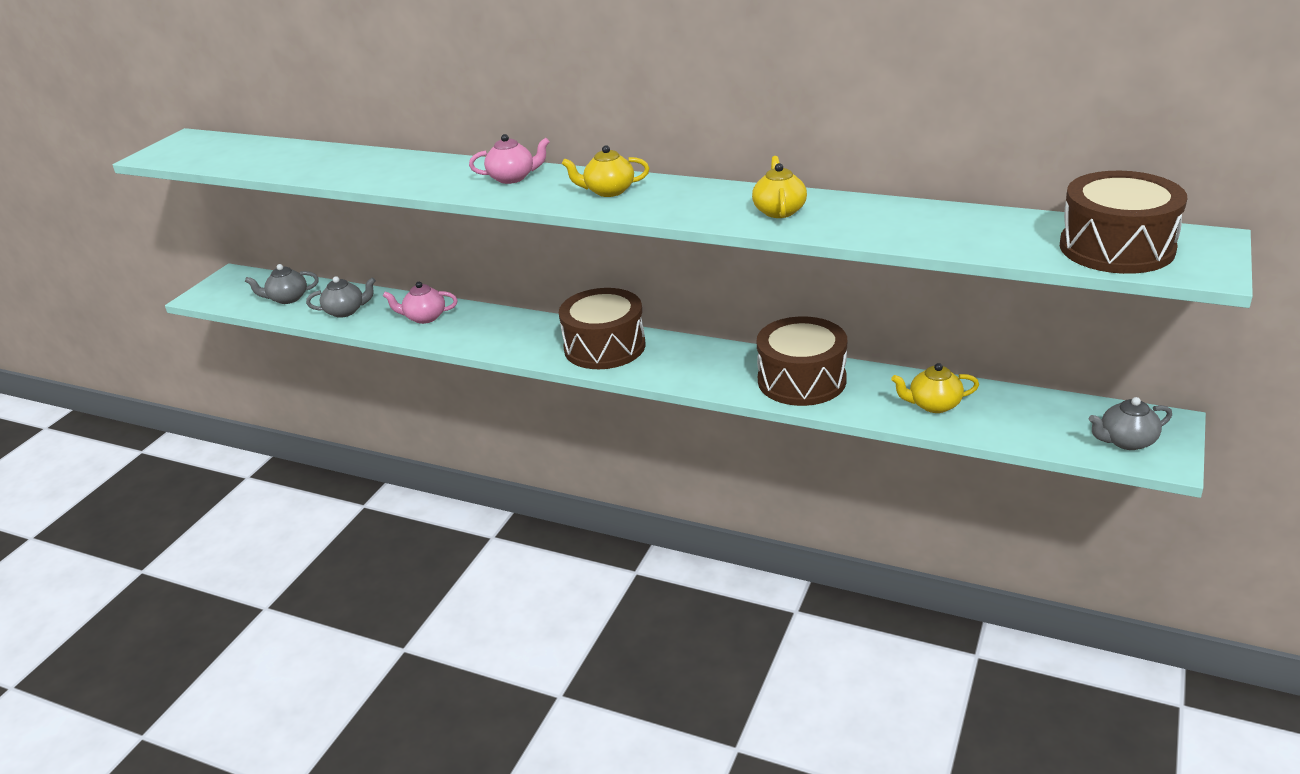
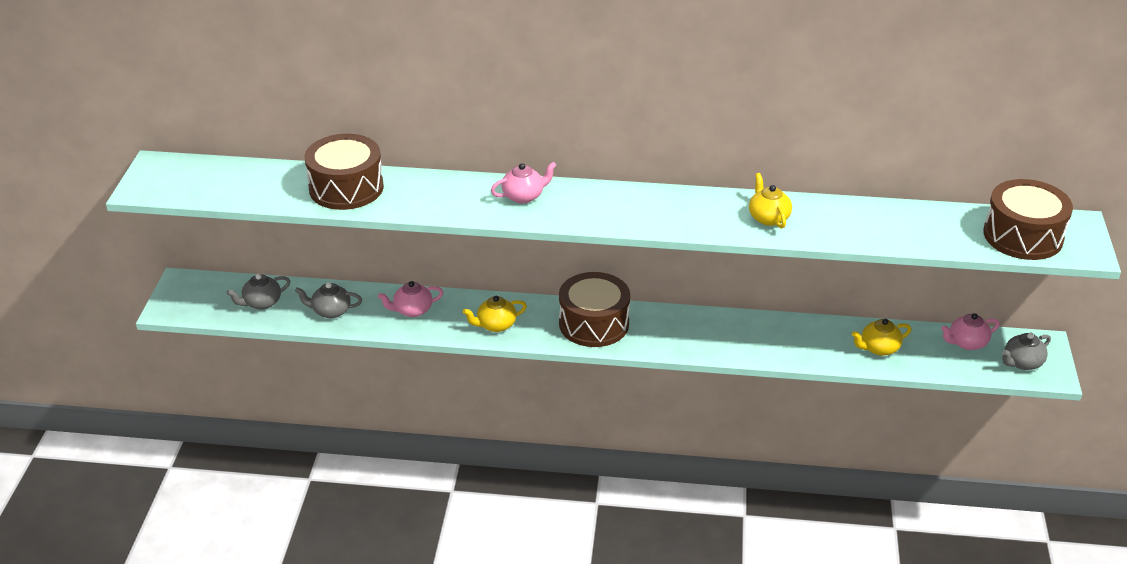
camera: 20 degrees left, 5 degrees up
grey teapot [306,276,376,318] -> grey teapot turned 150 degrees counterclockwise [295,282,362,318]
yellow teapot [562,145,650,197] -> yellow teapot moved to [463,296,527,332]
brown drum [757,316,847,406] -> brown drum moved to [305,134,384,210]
none -> pink teapot [941,313,1000,350]

